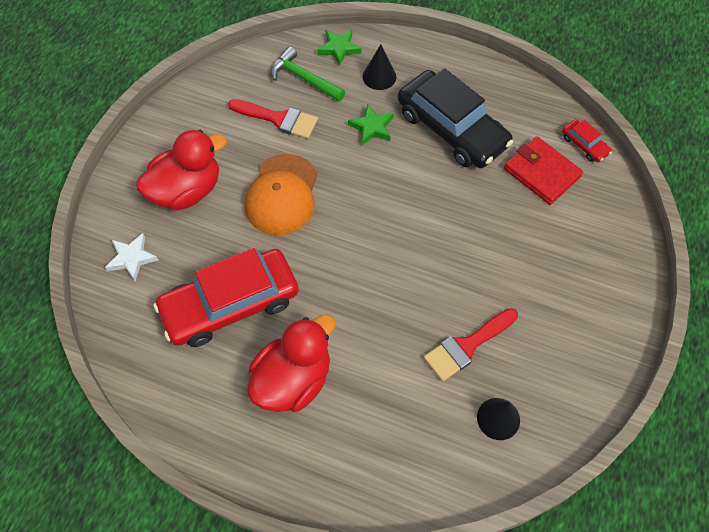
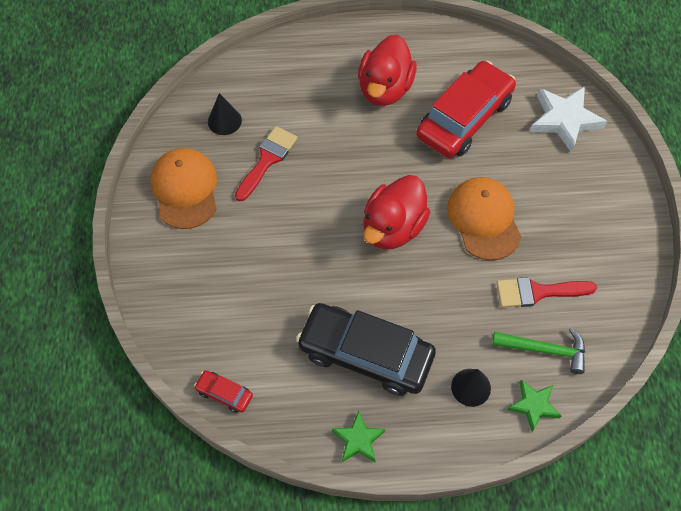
camera: 155 degrees right, 0 degrees up
white star [105,233,158,281] -> white star [530,86,607,153], size x1.67
red duck [136,130,227,210] -> red duck moved to [363,175,430,250]
green star [348,104,394,145] -> green star moved to [332,411,386,462]
red wallet [504,136,583,205] -> none
none -> orange cap [151,148,217,229]

